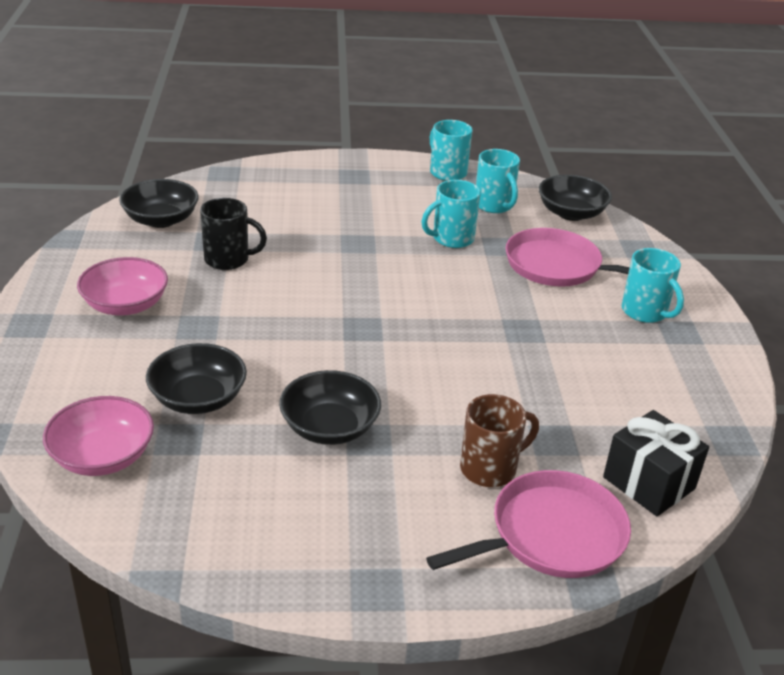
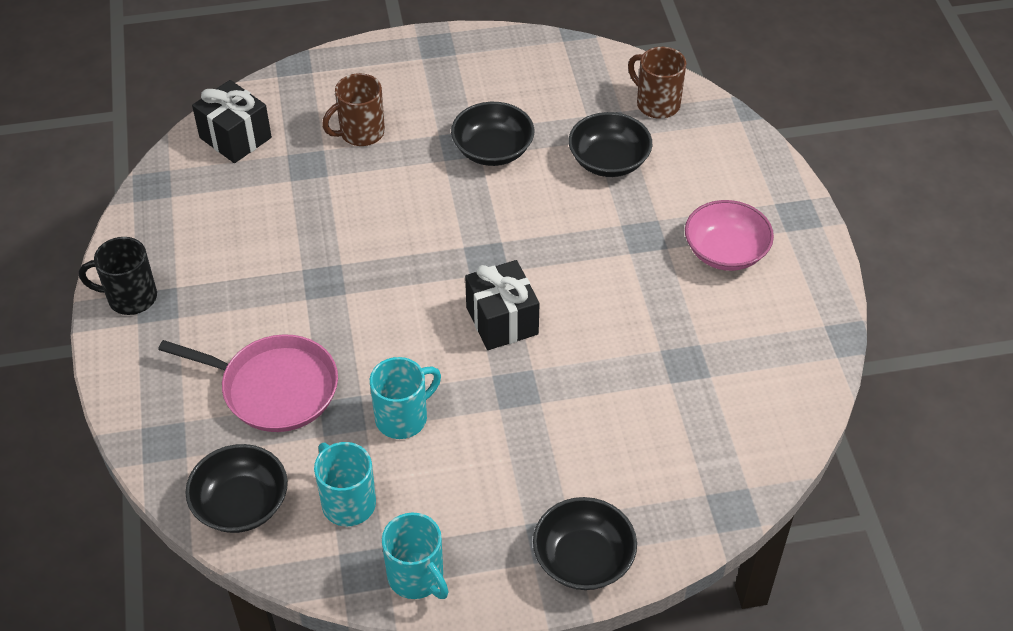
camera: 175 degrees right, 15 degrees up
pink bowl [43,396,154,476] -> brown mug [628,47,686,119]
black bowl [119,179,199,228] -> black bowl moved to [533,497,637,590]
black mug [200,198,267,270] -> black mug moved to [79,237,157,315]
pink pan [426,470,631,578] -> none
turquoise mug [622,248,684,323] -> none
none -> black gift [465,260,540,350]

